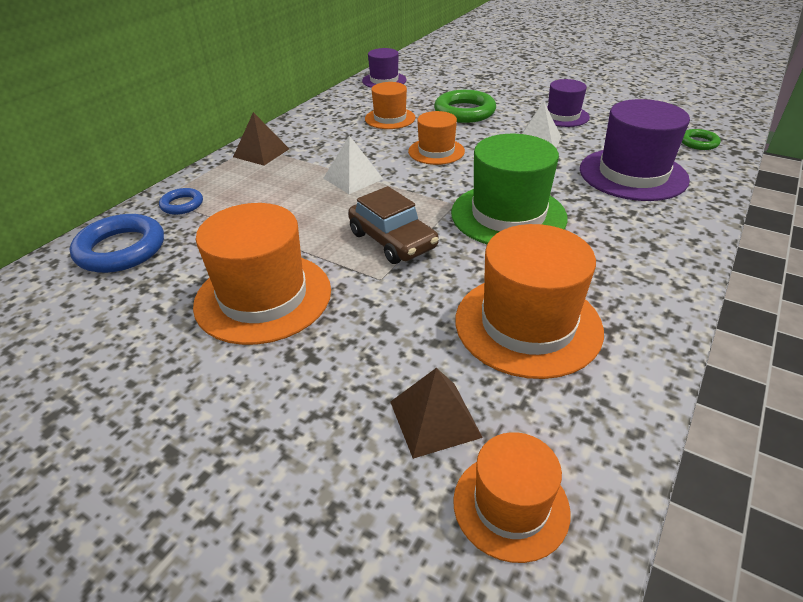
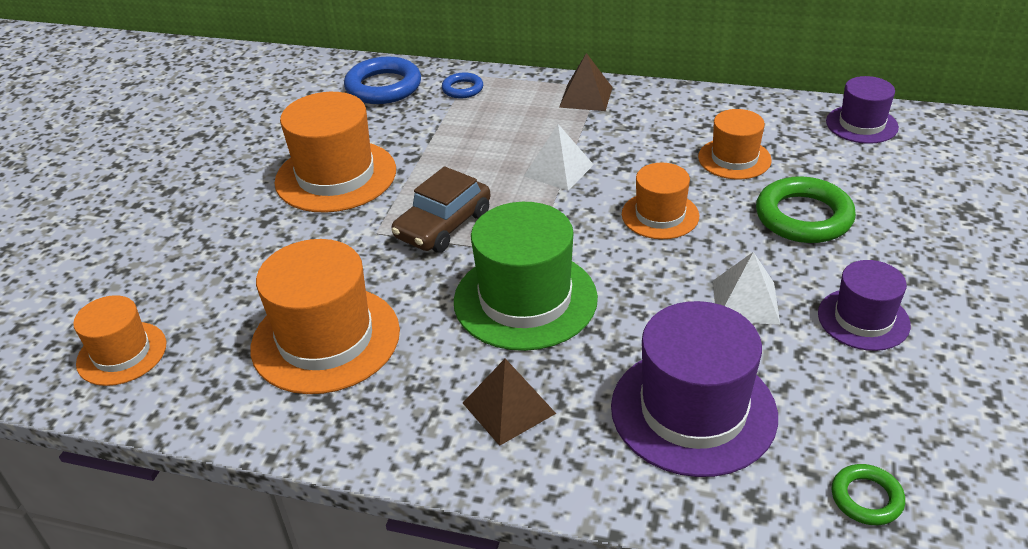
camera: 75 degrees right, 0 degrees up
brown pyramid [390,368,483,459] -> brown pyramid moved to [463,358,556,446]

